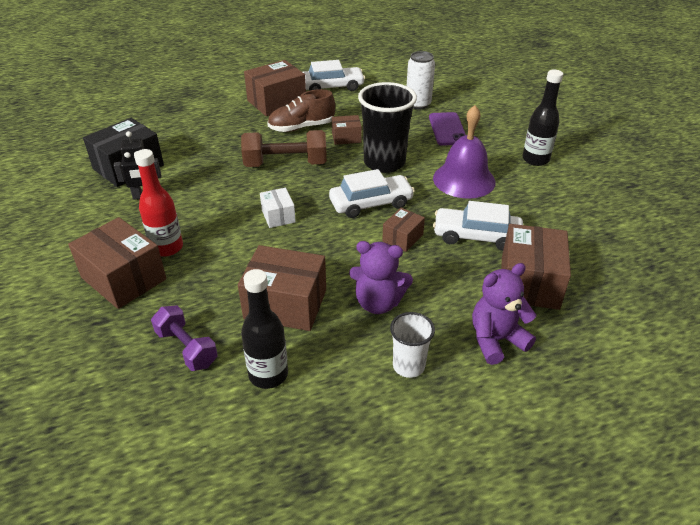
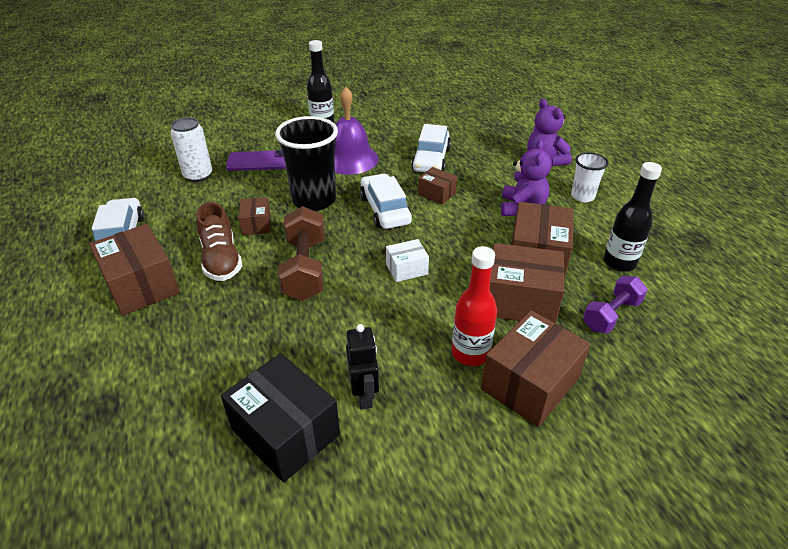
camera: 90 degrees left, 0 degrees up
brown box [501,224,571,310] -> brown box moved to [490,243,565,324]

